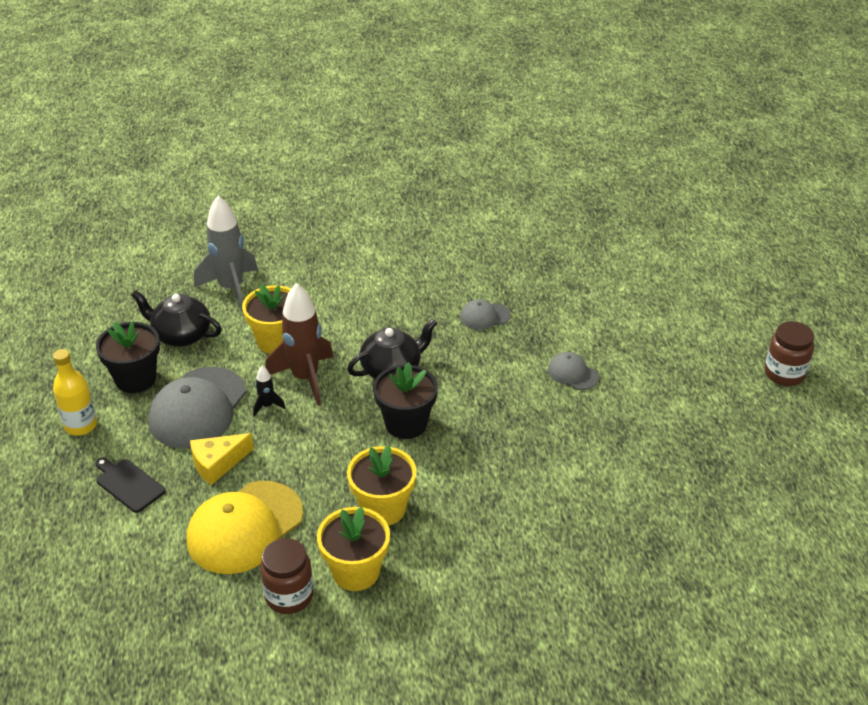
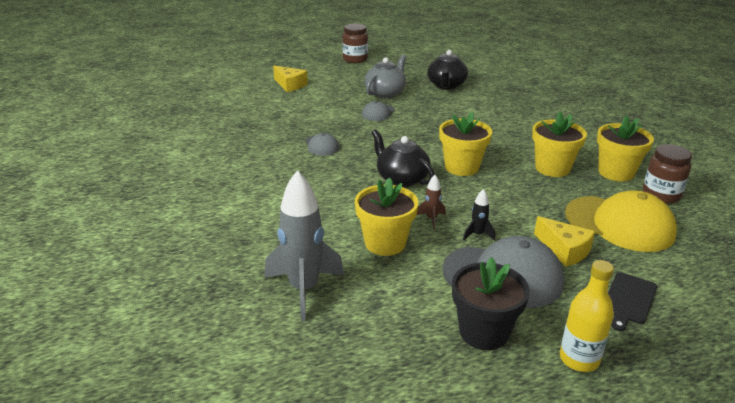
camera: 100 degrees left, 10 degrees down
black teapot [131,290,222,347] -> black teapot moved to [427,50,468,90]
brown rocket [265,283,333,406] -> brown rocket [417,175,446,230], size x0.44
black flower pot [373,362,438,439] -> yellow flower pot [439,112,492,176]
none -> yellow cheese [273,66,308,92]
none -> grey teapot [364,55,406,98]

